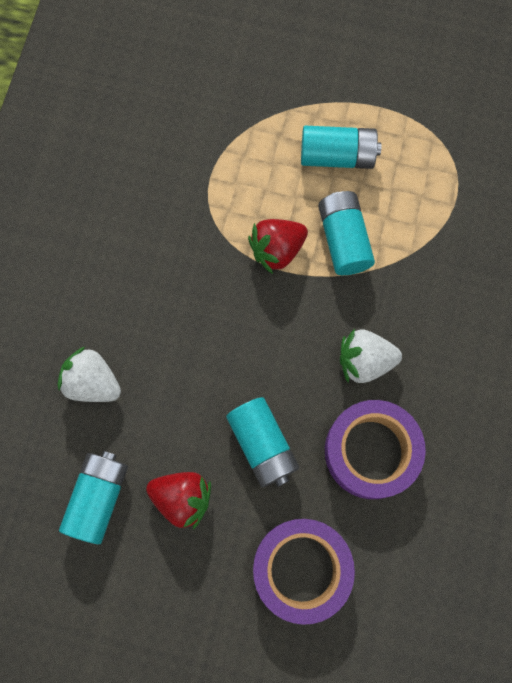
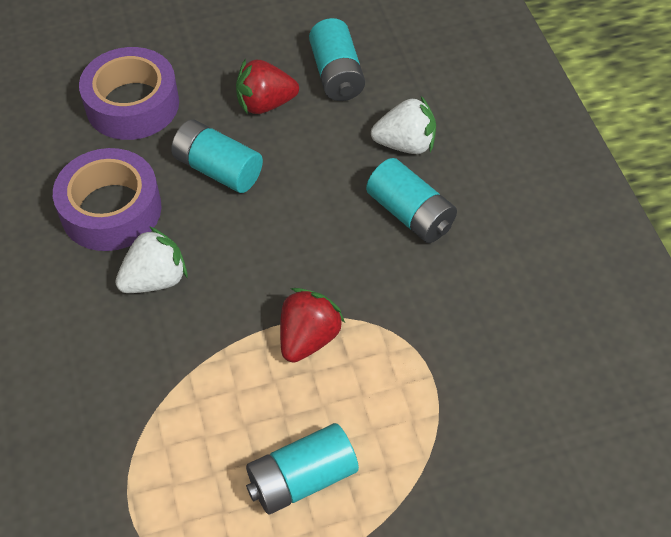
camera: 150 degrees right, 20 degrees down
turquoise battery [318,191,375,275] -> turquoise battery moved to [366,158,457,243]

